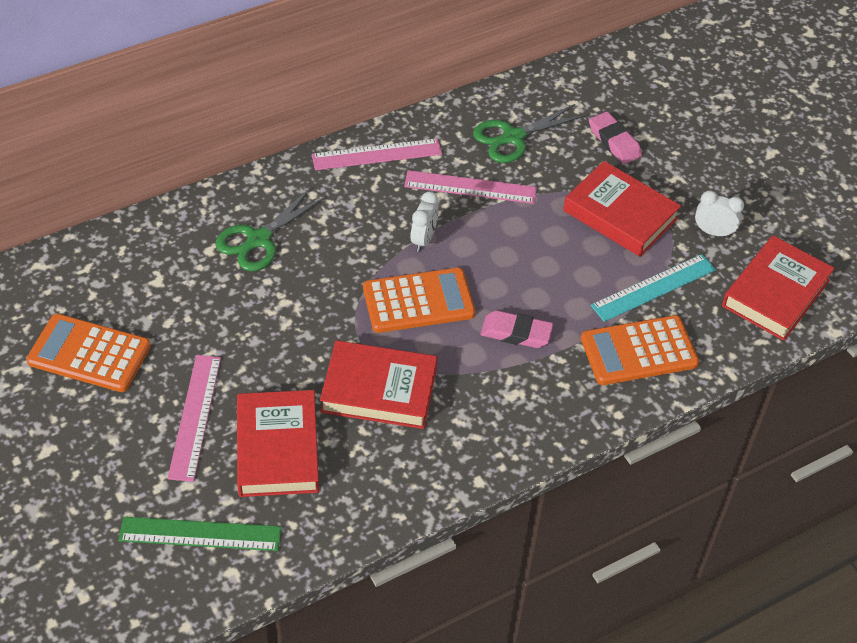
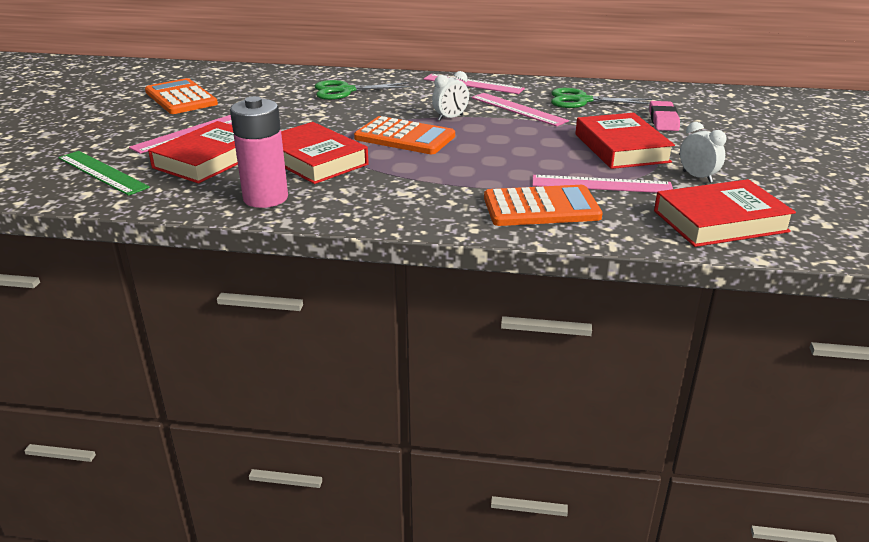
camera: 40 degrees right, 20 degrees down
pink eraser [480,310,553,348] -> none
orange calculator [581,315,699,385] -> orange calculator turned 150 degrees clockwise [484,185,603,226]
turquoise ruler [591,254,716,322] -> pink ruler [532,175,673,193]
none -> pink battery [230,96,288,208]

